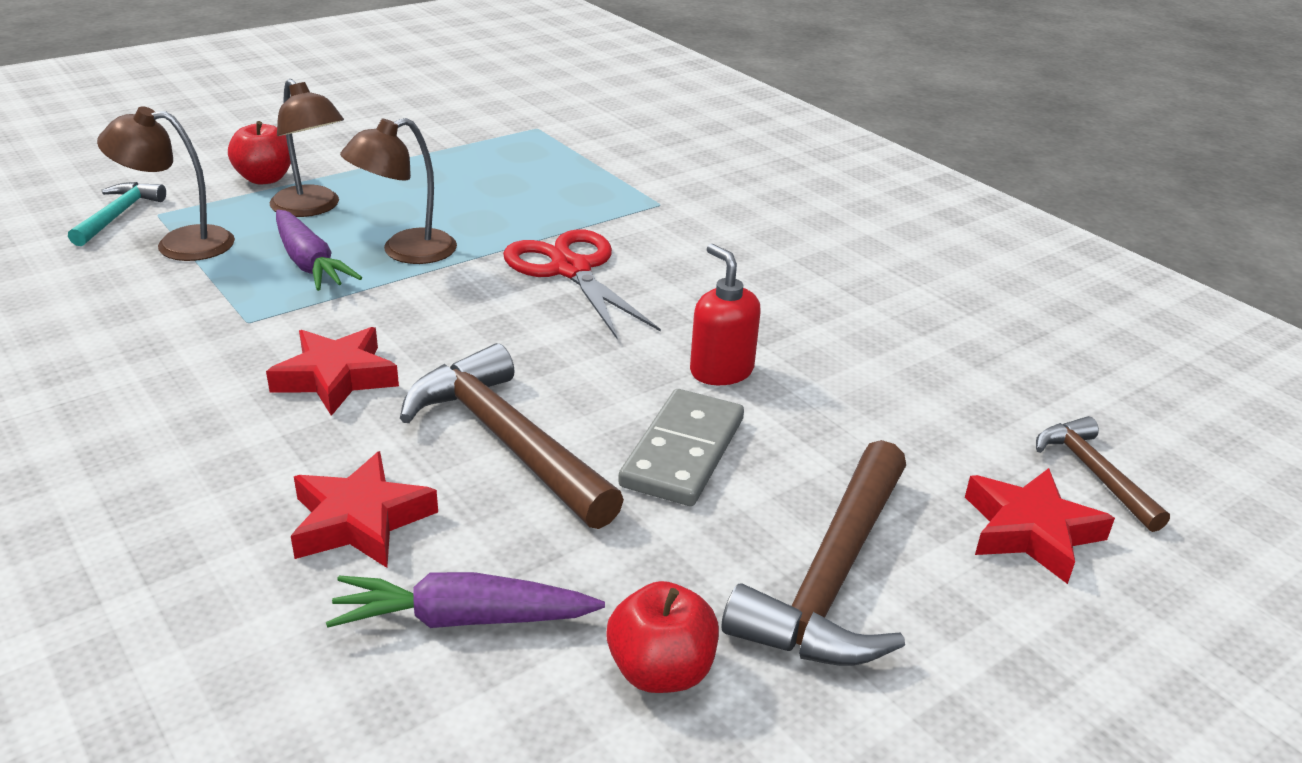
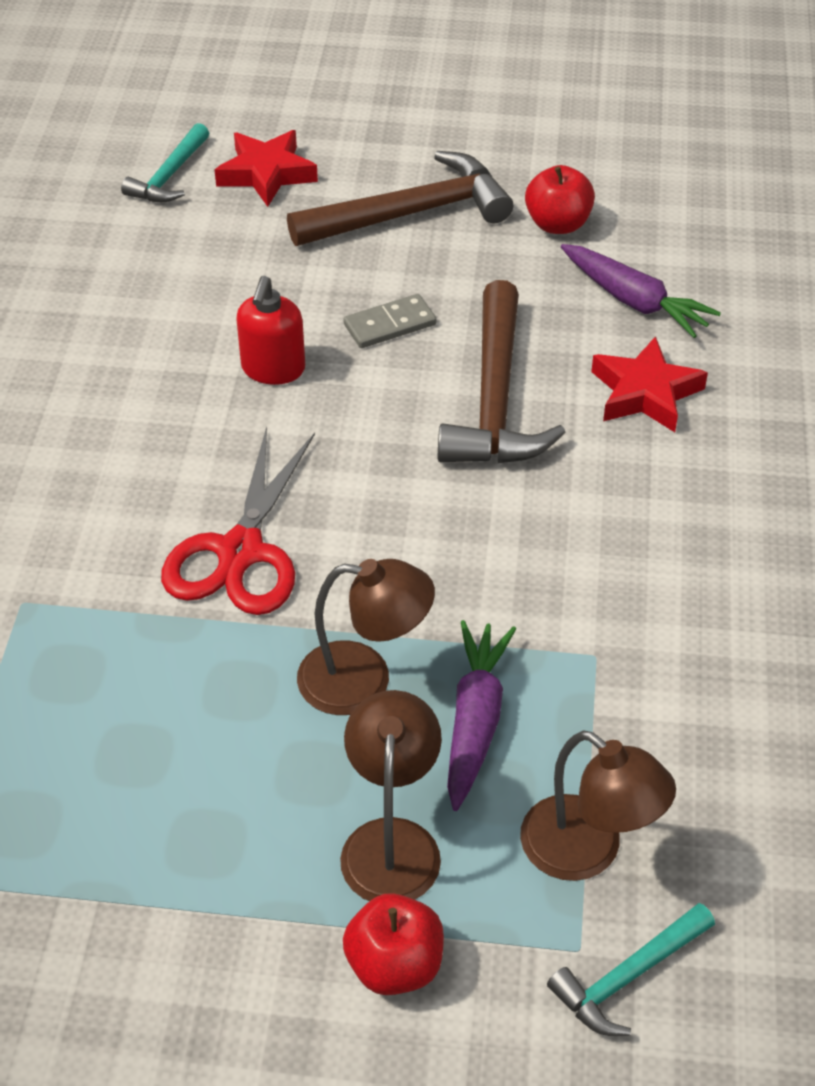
camera: 135 degrees left, 15 degrees up
red star [266,327,399,416] -> none
grey domino [618,389,744,506] -> grey domino [343,294,436,348], size x0.65
brown hammer [1036,416,1170,532] -> turquoise hammer [121,123,209,202]

